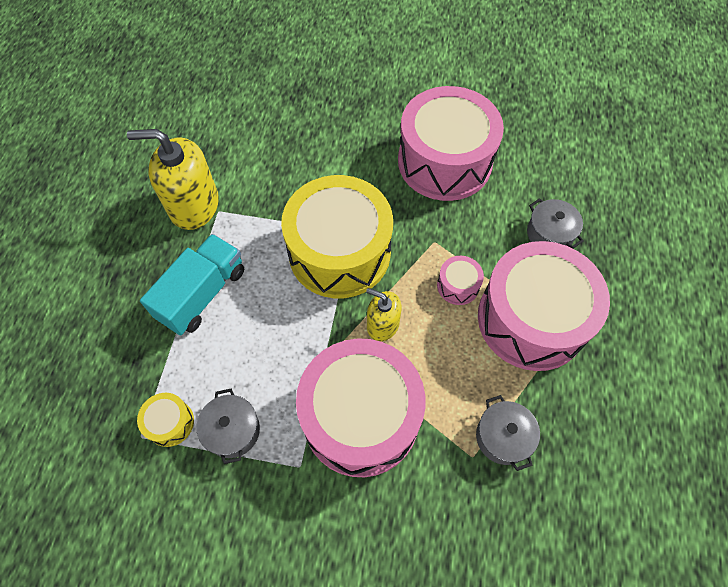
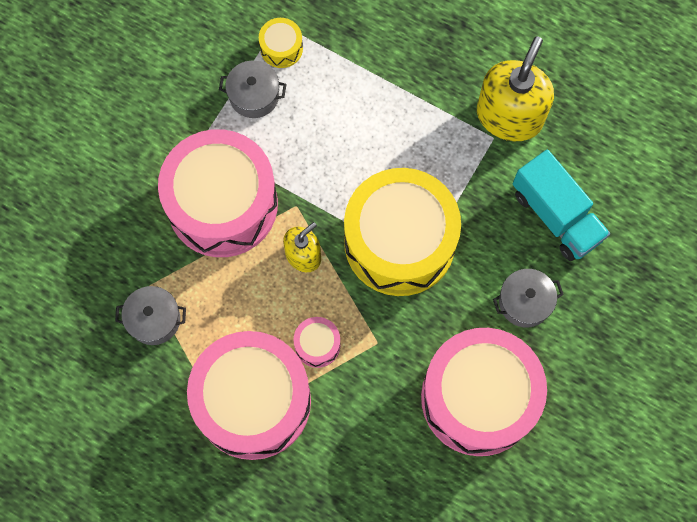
camera: 110 degrees right, 10 degrees up
turquoise truck [140,234,244,335] -> turquoise truck moved to [513,149,610,261]
grey pot [527,198,584,249] -> grey pot moved to [493,269,564,328]

